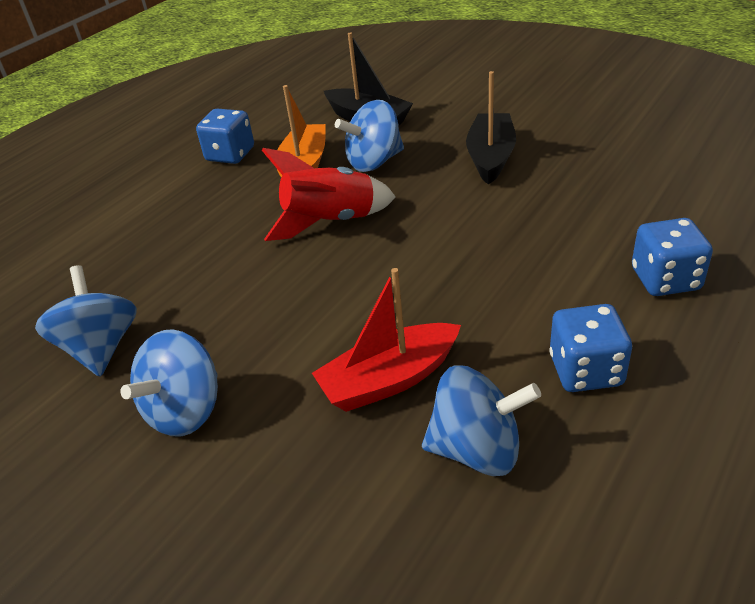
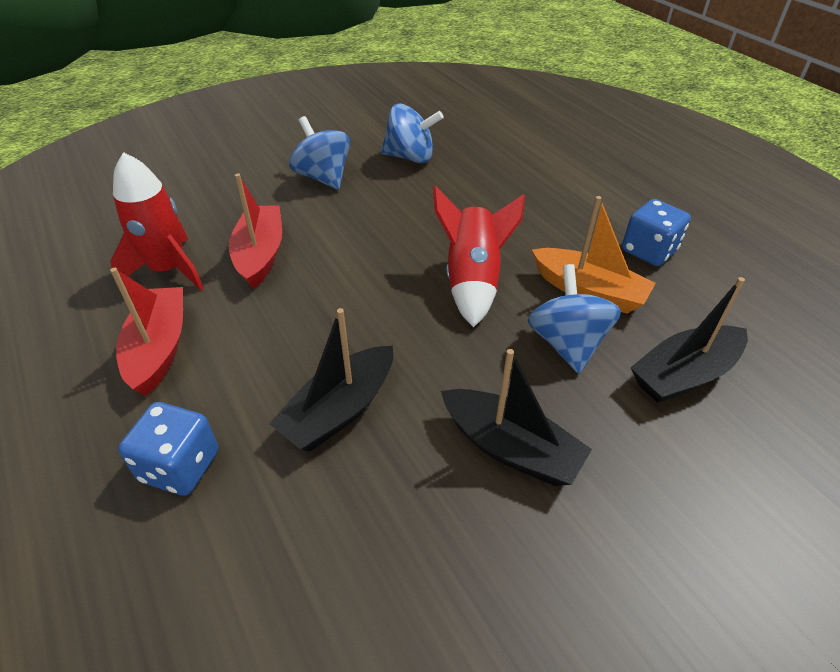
camera: 110 degrees right, 5 degrees up
blue spinning top [422,365,541,476] -> red rocket [110,152,204,290]
blue dice [549,304,632,392] -> red boat [110,268,183,396]
none -> black boat [269,308,393,451]

